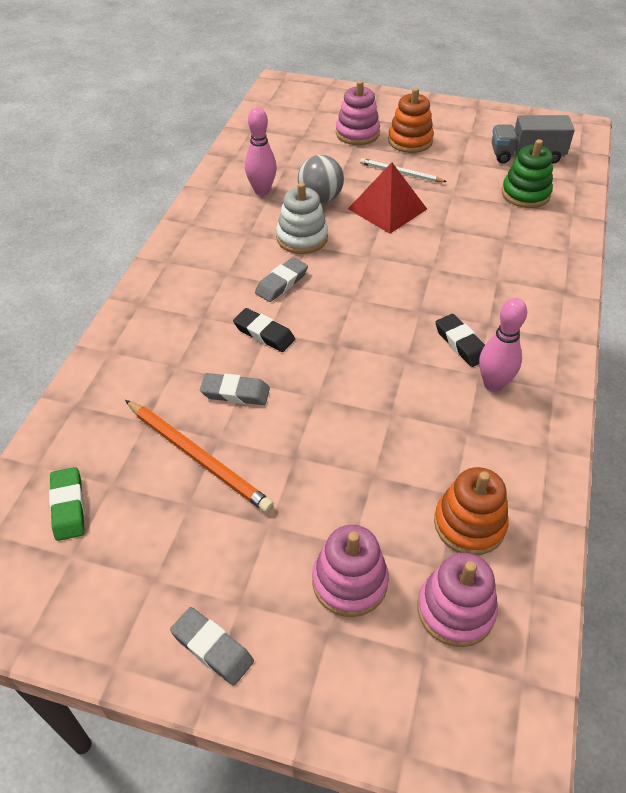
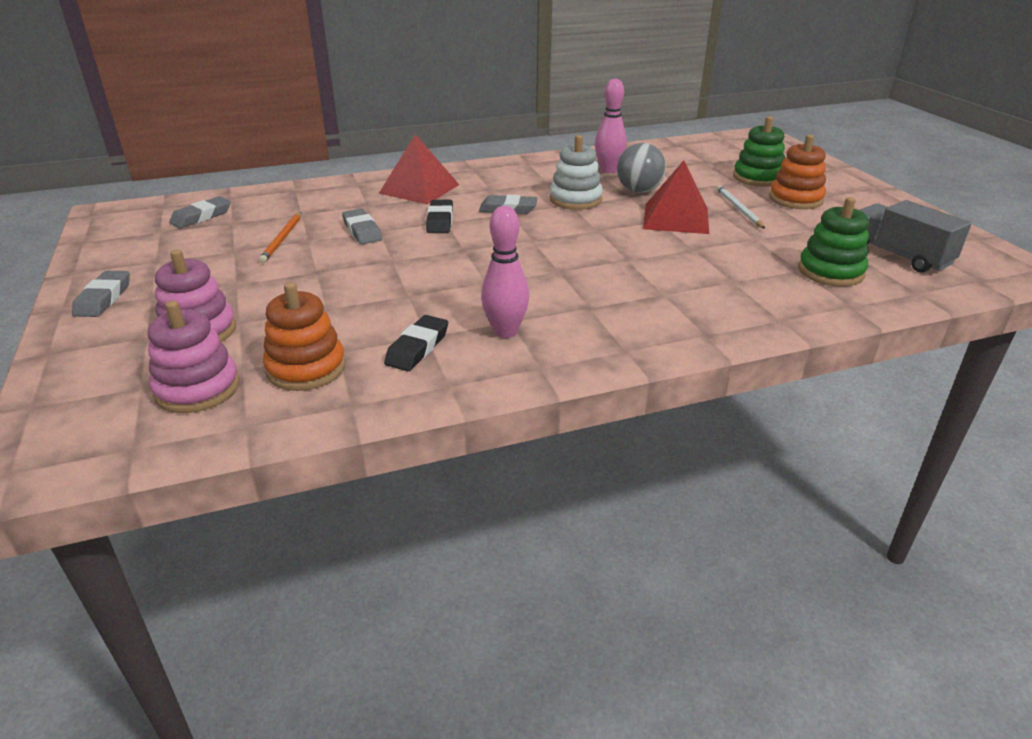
camera: 55 degrees right, 15 degrees down
green eraser [49,467,85,541] -> grey eraser [169,196,231,228]
orange pencil [125,400,274,513] -> orange pencil [259,212,301,263], size x0.63
pink stacking toy [336,81,380,145] -> green stacking toy [733,116,785,187]
black eraser [435,314,485,367] -> black eraser moved to [384,315,448,371]
none -> red pyramid [379,134,459,204]

